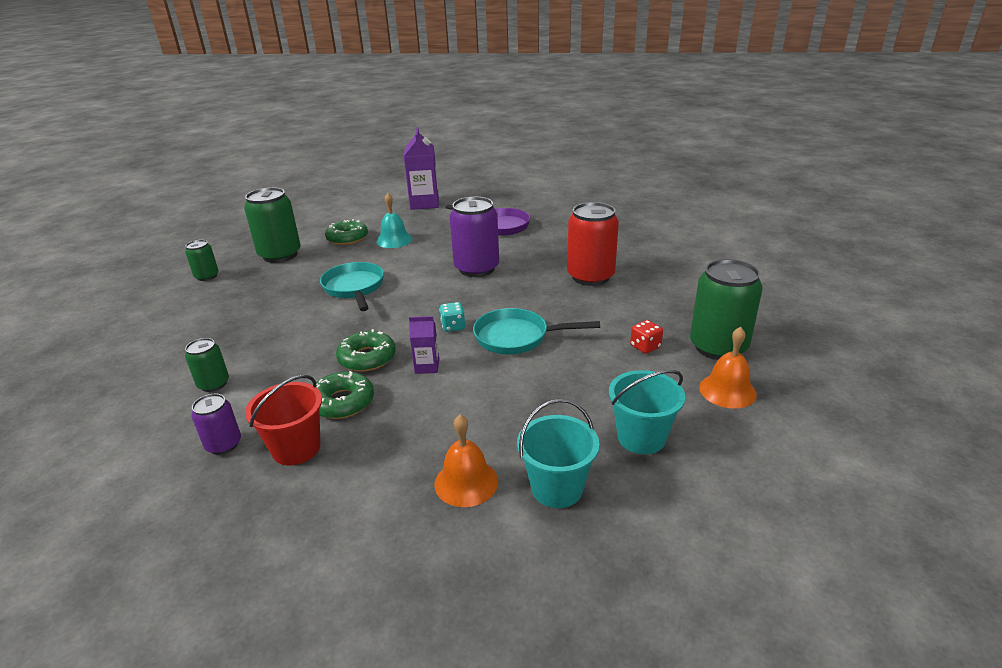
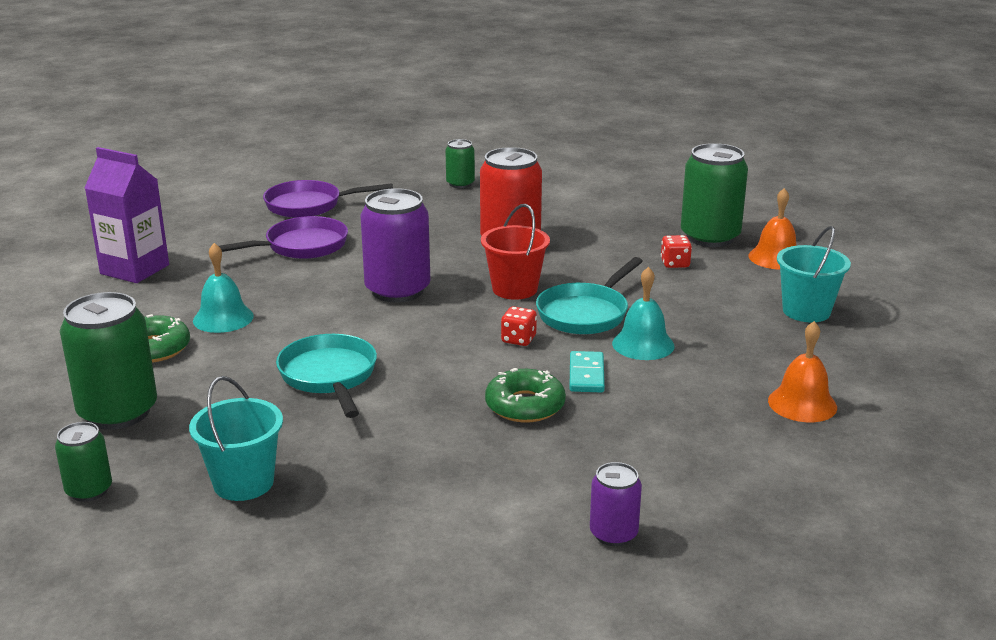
camera: 60 degrees left, 5 degrees down
green can [185,338,229,392] -> green can moved to [445,139,475,188]
red bucket [245,375,322,465] -> red bucket moved to [481,204,550,300]
green donut [316,371,374,419] -> none
turquoise pan [320,262,384,311] -> turquoise pan turned 60 degrees clockwise [276,334,377,418]
purple carton [409,316,439,374] -> turquoise domino [569,351,605,393]
turquoise dice [440,302,465,332] -> red dice [501,306,537,346]
turquoise bucket [517,399,599,508] -> turquoise bucket moved to [189,376,283,501]
none -> purple pan [263,180,393,218]
none -> turquoise bell [612,267,675,360]

